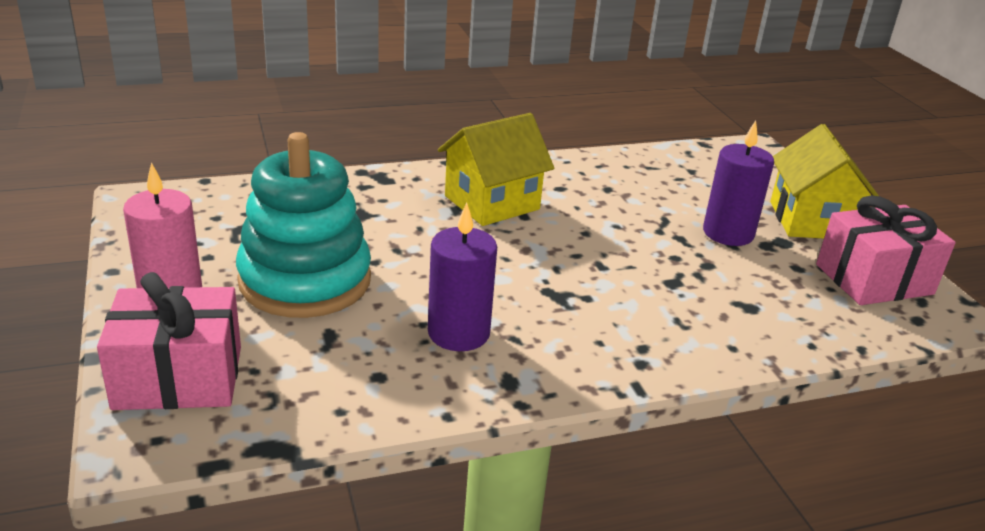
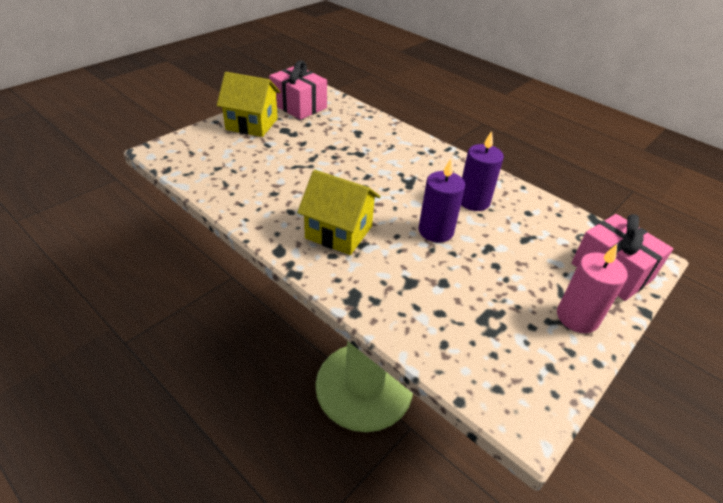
camera: 120 degrees left, 10 degrees up
turquoise stacking toy [236,132,371,318] -> none
purple candle [703,121,774,246] -> purple candle moved to [419,159,465,242]
yellow house [770,124,879,239] -> yellow house turned 45 degrees clockwise [217,72,281,137]

